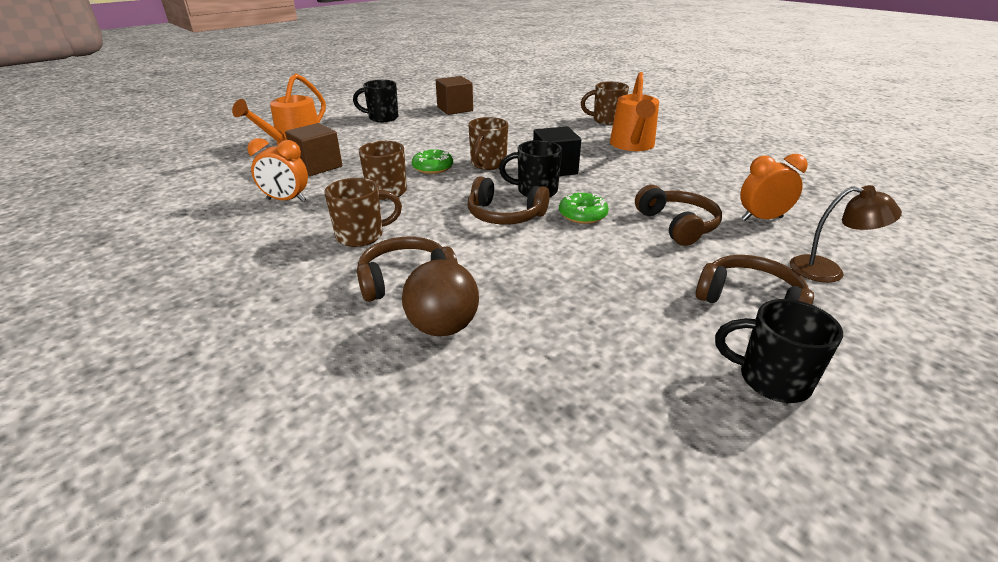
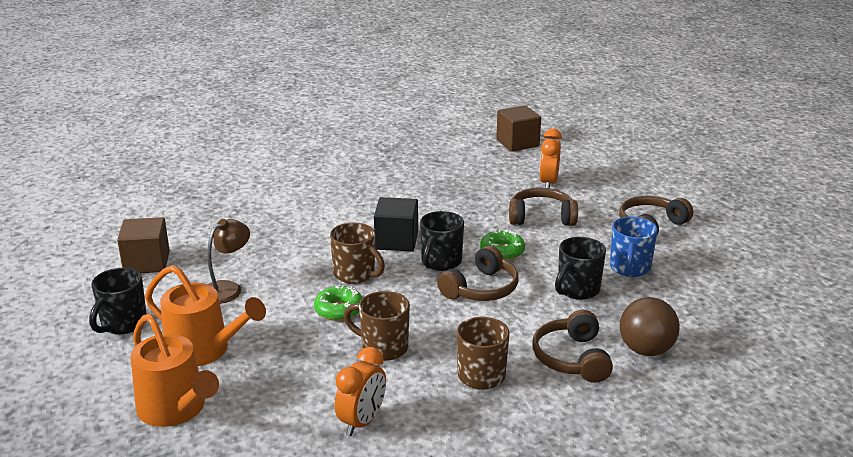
camera: 70 degrees left, 5 degrees down
brown cube [285,123,342,176] -> brown cube moved to [496,105,541,152]
brown mug [581,82,629,125] -> none
orange watering can [610,72,659,151] -> orange watering can moved to [145,265,266,366]
black mug [715,299,843,403] -> black mug moved to [555,237,606,300]
brown lamp [790,185,902,283] -> brown lamp moved to [207,219,250,304]
none -> blue mug [610,217,658,277]

